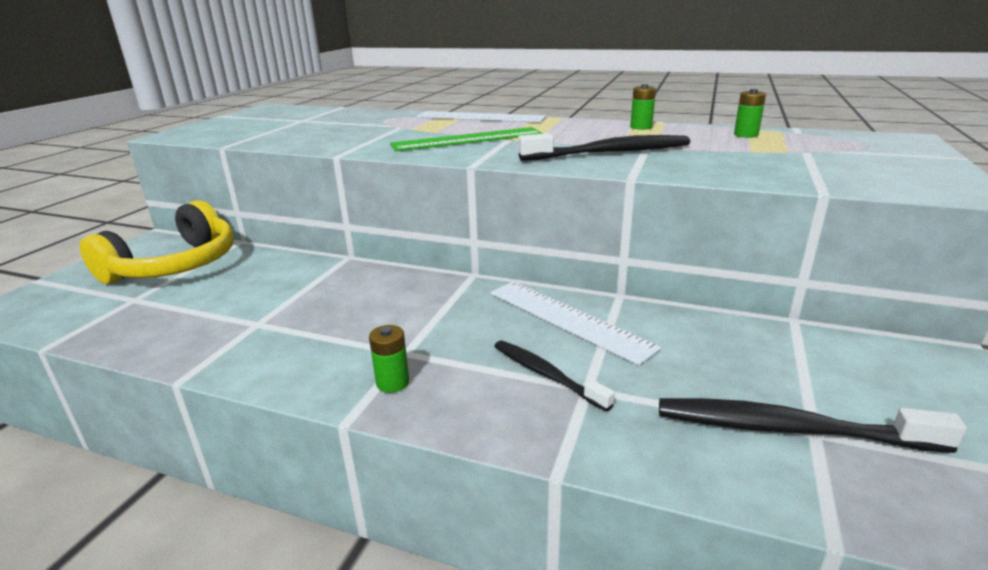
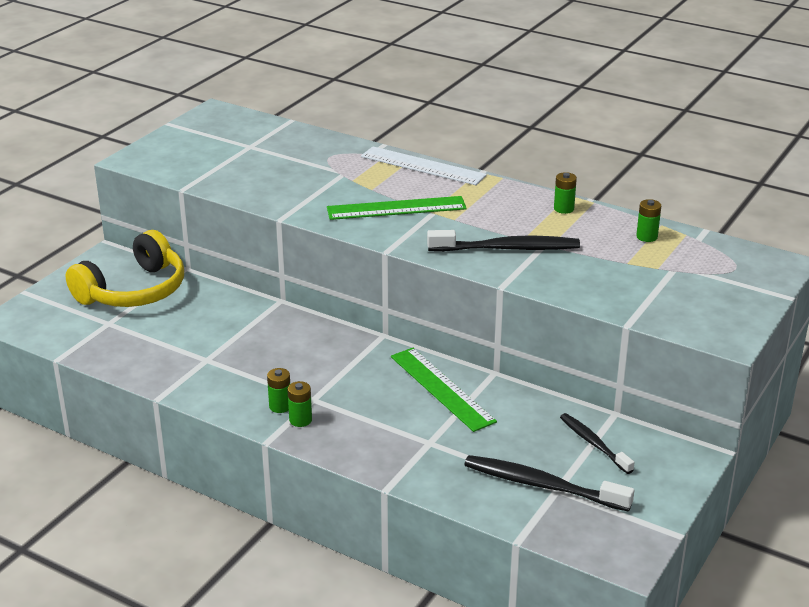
camera: 10 degrees right, 5 degrees up
white ruler [490,281,661,365] -> green ruler [391,348,497,432]
black toothbrush [494,340,615,411] -> black toothbrush moved to [560,413,635,474]
none -> green battery [267,368,290,413]

